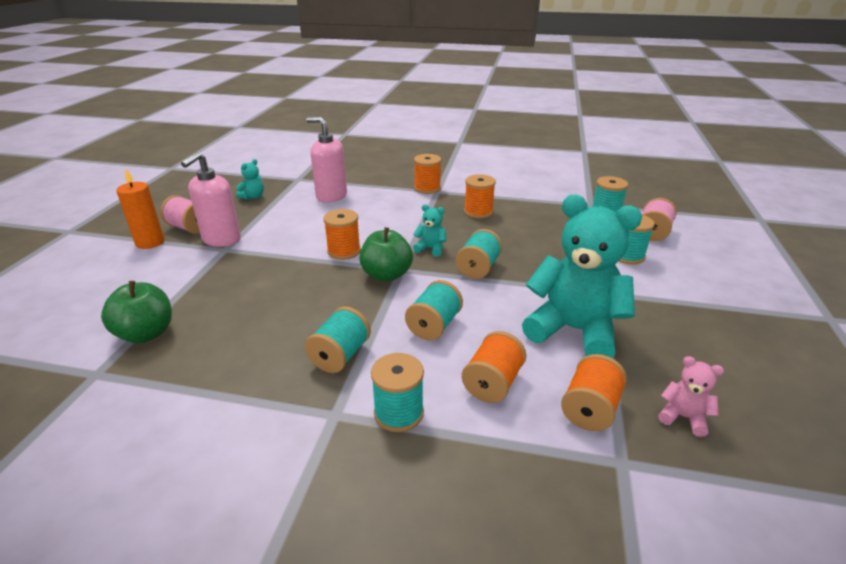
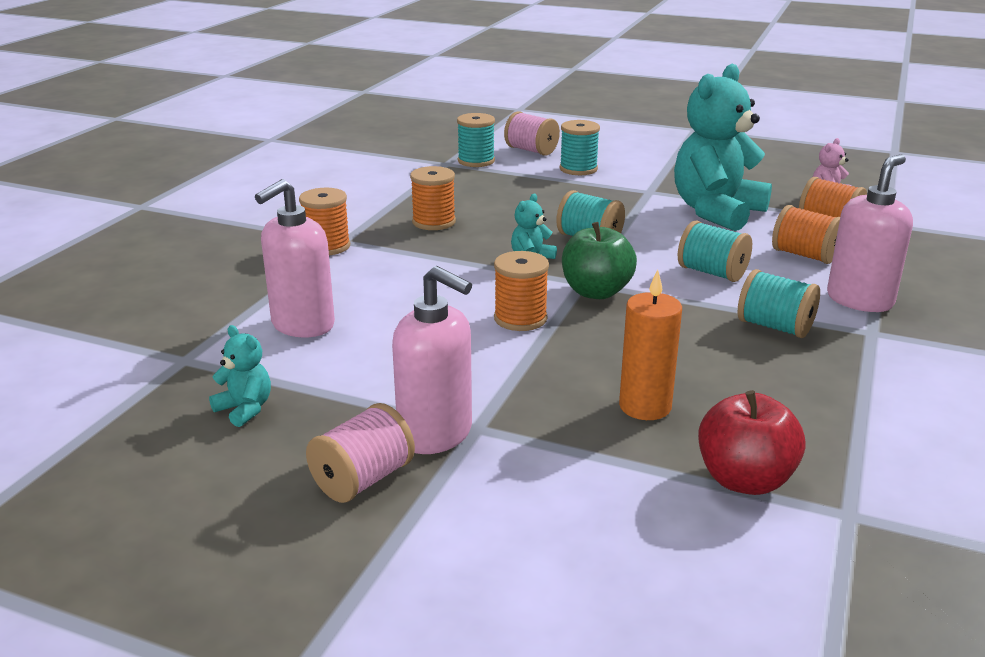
camera: 80 degrees left, 5 degrees down
green apple [101,281,172,343] -> red apple [698,390,806,495]
orange candle [116,169,165,249] -> orange candle moved to [619,269,682,420]
turquoise spool [371,353,424,432] -> pink soap dispenser [827,154,913,312]

